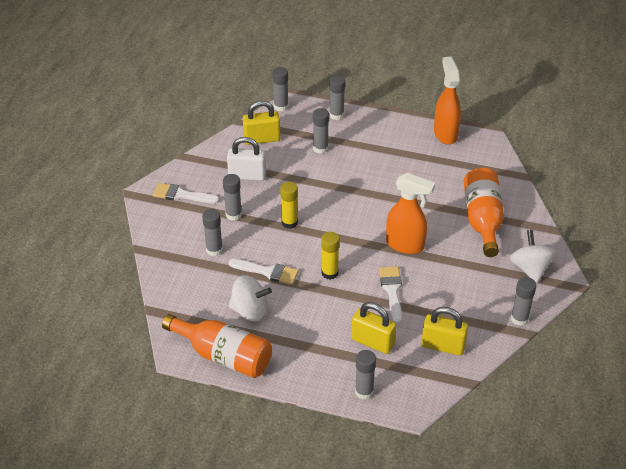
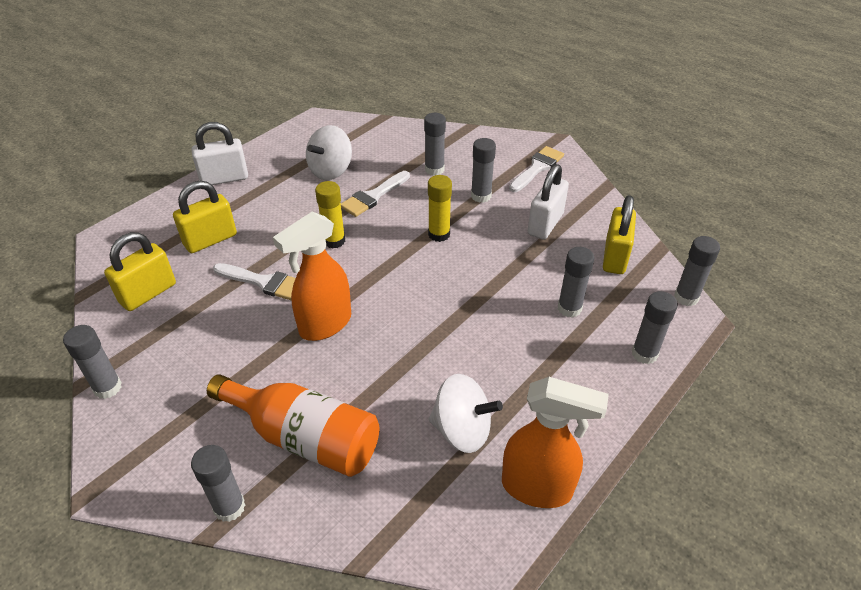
camera: 115 degrees right, 0 degrees up
orange bottle [162,314,272,378] -> none
grey glue stick [355,350,376,400] -> grey glue stick moved to [191,445,245,522]
white spinning top [510,230,557,283] -> white spinning top moved to [429,374,503,453]
none -> white padlock [192,122,248,185]

